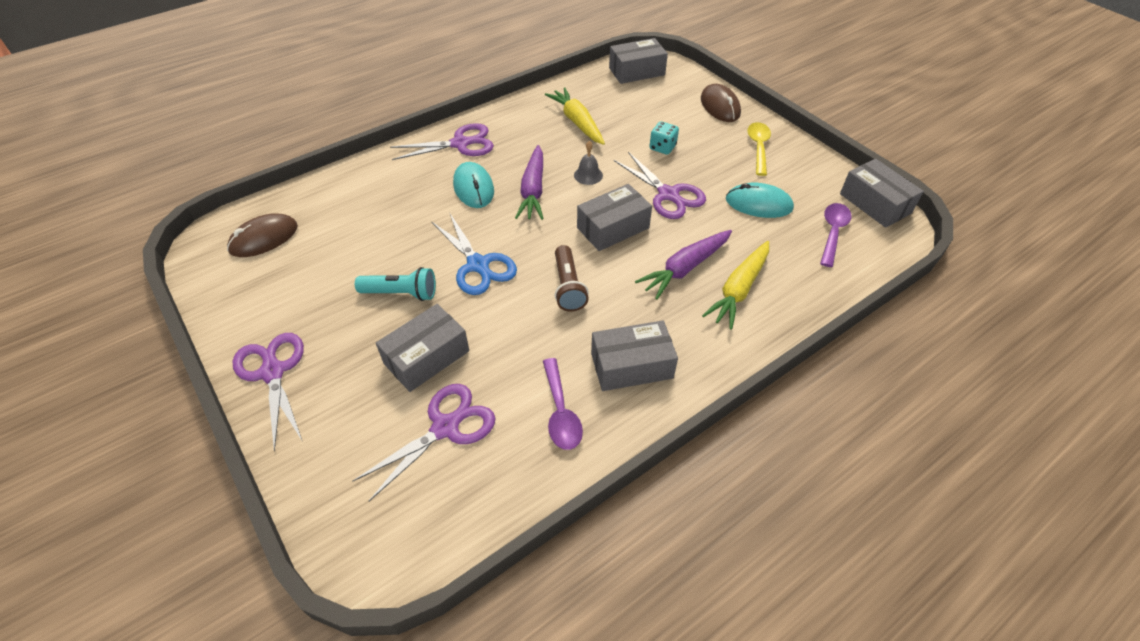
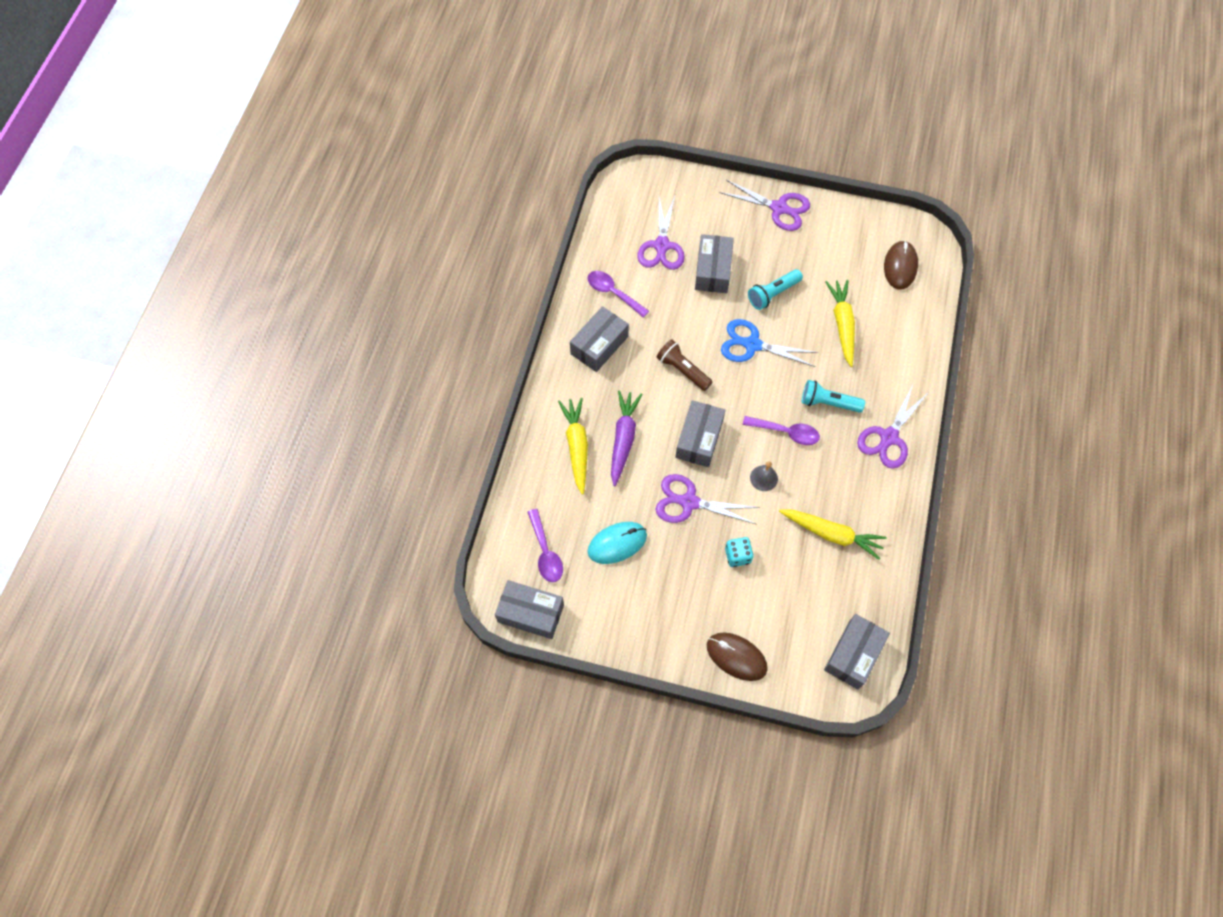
camera: 140 degrees right, 15 degrees up
turquoise mouse [453,162,494,208] -> turquoise flashlight [802,380,865,413]
purple carrot [515,145,544,220] -> purple spoon [742,416,820,445]
yellow spoon [747,122,771,176] -> none
none -> yellow carrot [826,280,855,367]

